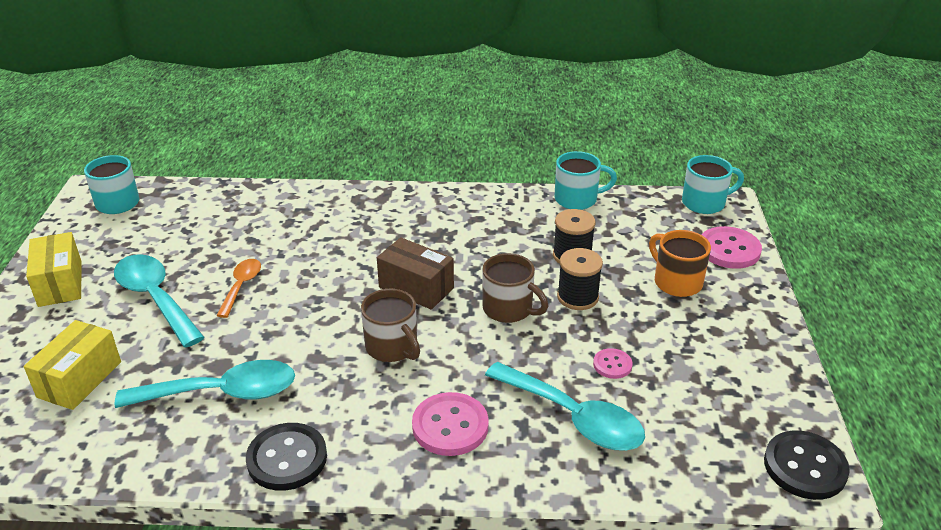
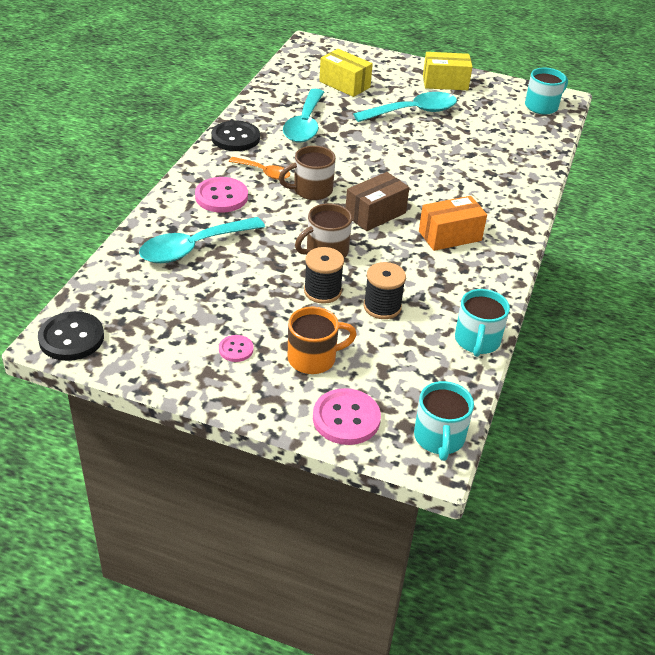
camera: 105 degrees right, 5 degrees up
orange spoon [216,259,261,318] -> orange spoon moved to [228,157,290,180]
pink button [593,348,633,379] -> pink button moved to [219,335,254,362]
none -> orange box [419,196,487,251]

